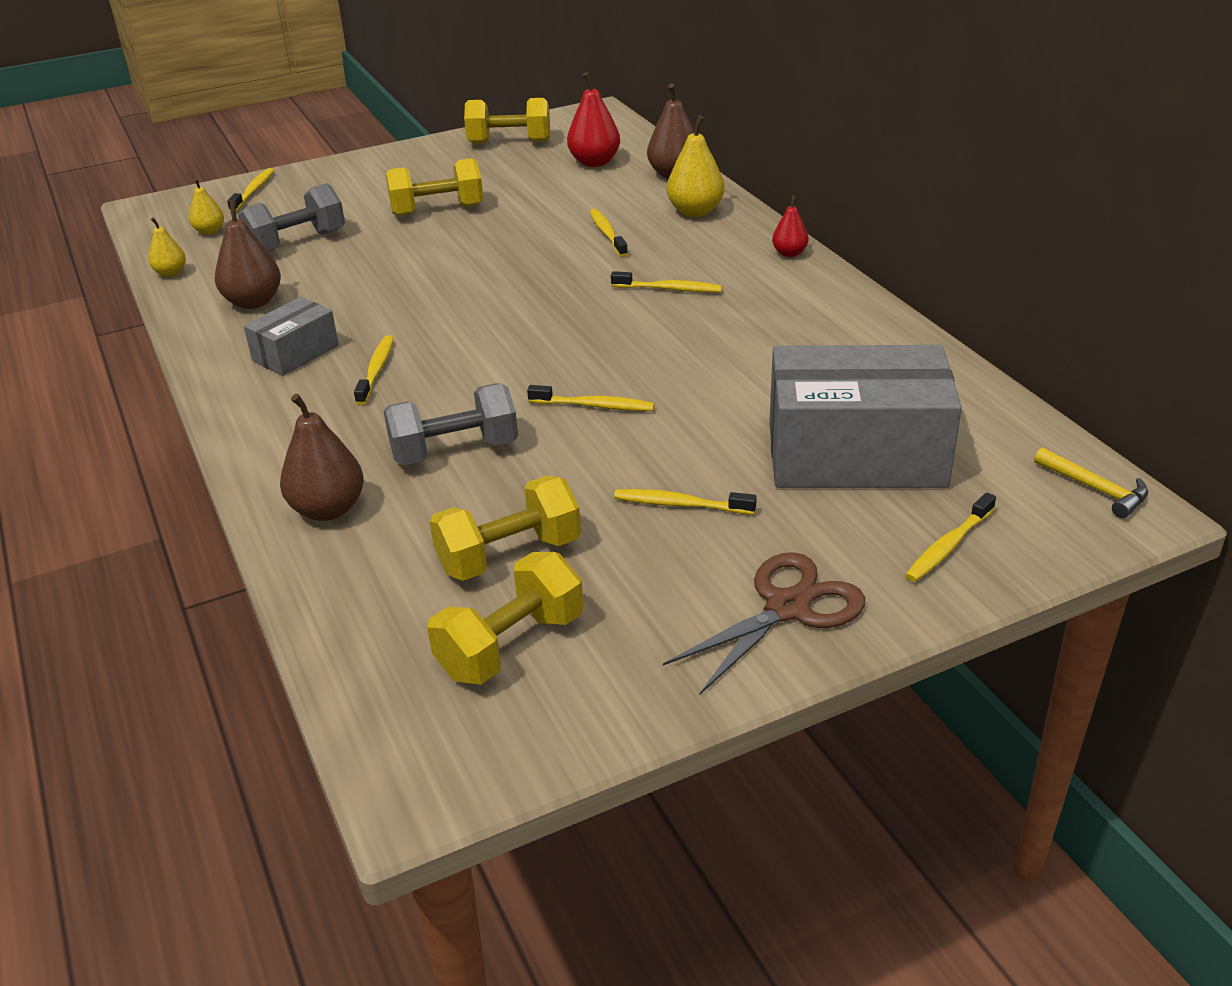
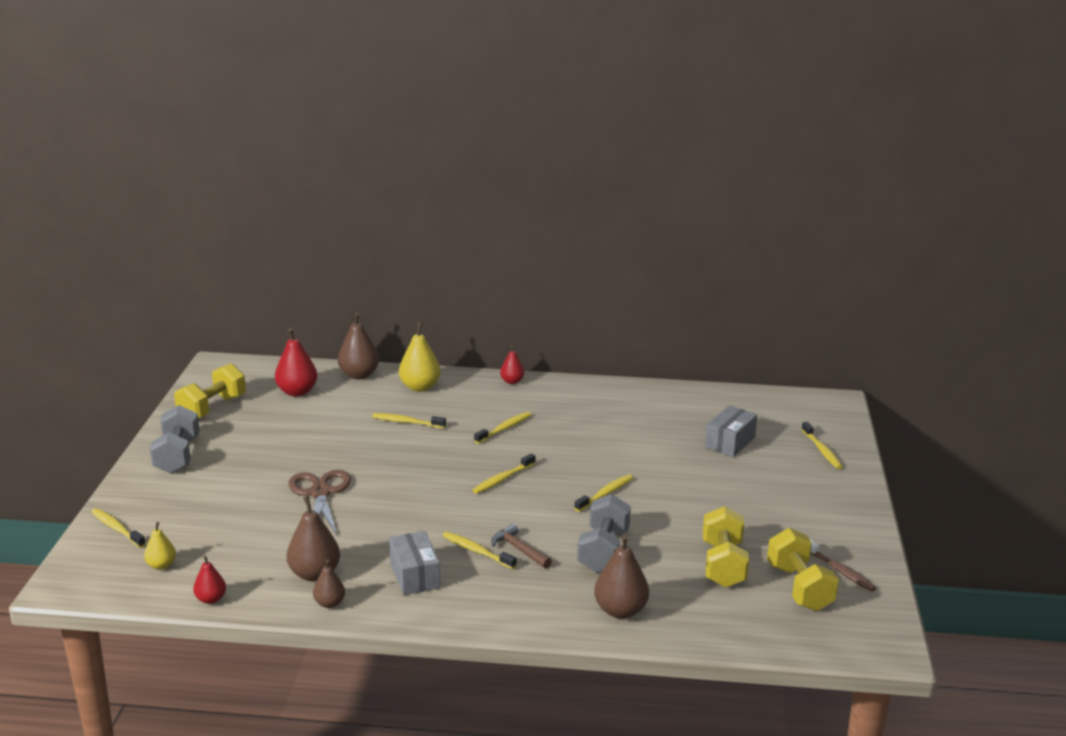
camera: 60 degrees left, 10 degrees down
yellow pear [148,217,186,277] -> red pear [193,555,226,604]
grey dumbbell [238,183,345,252] -> grey dumbbell moved to [150,405,200,474]
yellow dumbbell [386,158,483,216] -> none
yellow toothbrush [614,489,757,514] -> yellow toothbrush moved to [473,454,535,494]
brown scissors [663,552,865,695] -> brown scissors moved to [289,470,351,535]
grey box [769,345,962,488] -> grey box [705,406,757,457], size x0.50
yellow hammer [1034,447,1148,518] -> none
none -> brown pear [313,559,345,608]
none -> brown hammer [491,524,552,569]
none -> brown toothbrush [810,540,876,592]

